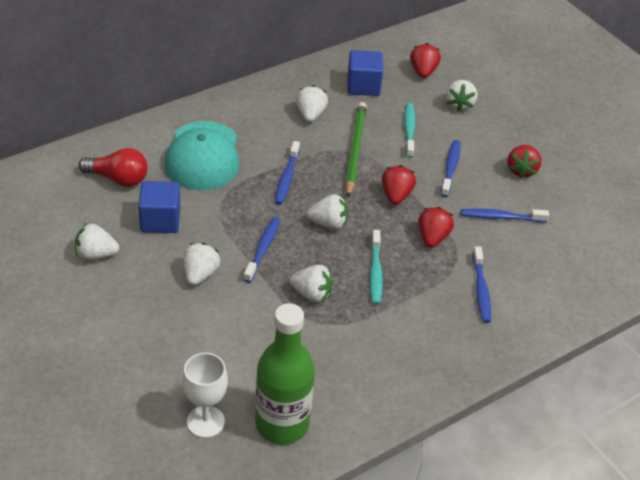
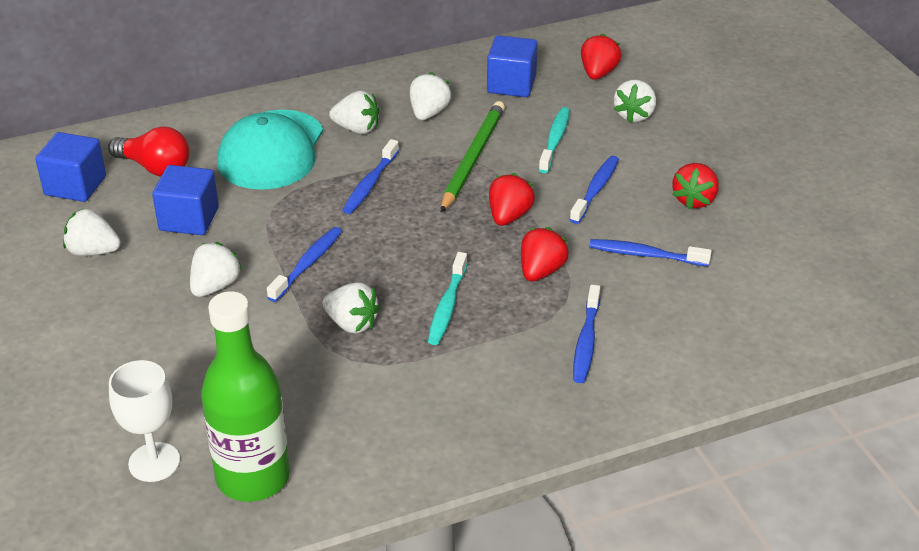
camera: 15 degrees right, 5 degrees down
white strawberry [307,194,348,230] -> white strawberry moved to [329,90,379,134]
none -> blue cube [35,132,106,202]

